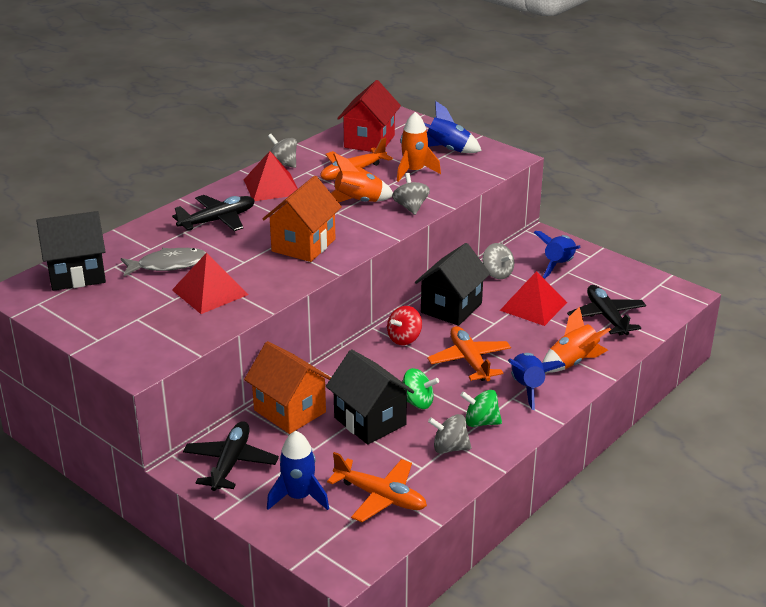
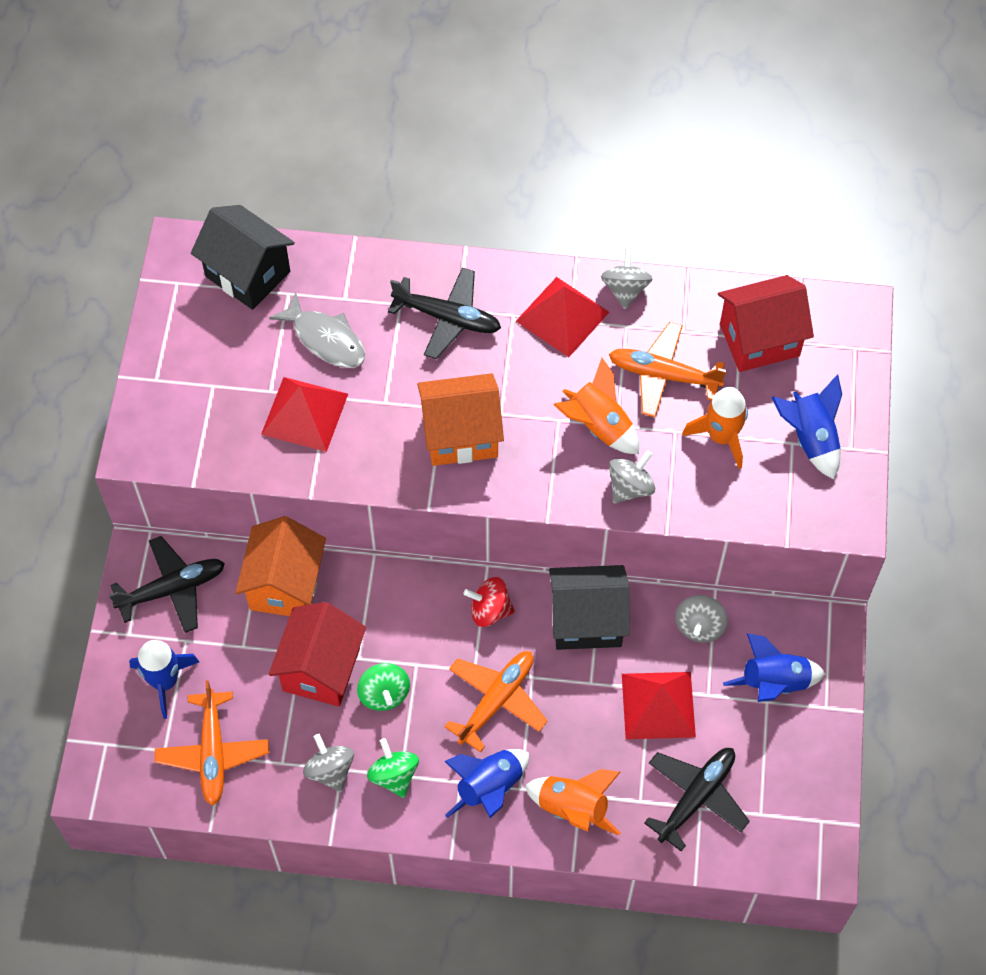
camera: 55 degrees right, 30 degrees up
black house [326,349,414,445] -> red house [269,602,366,707]

